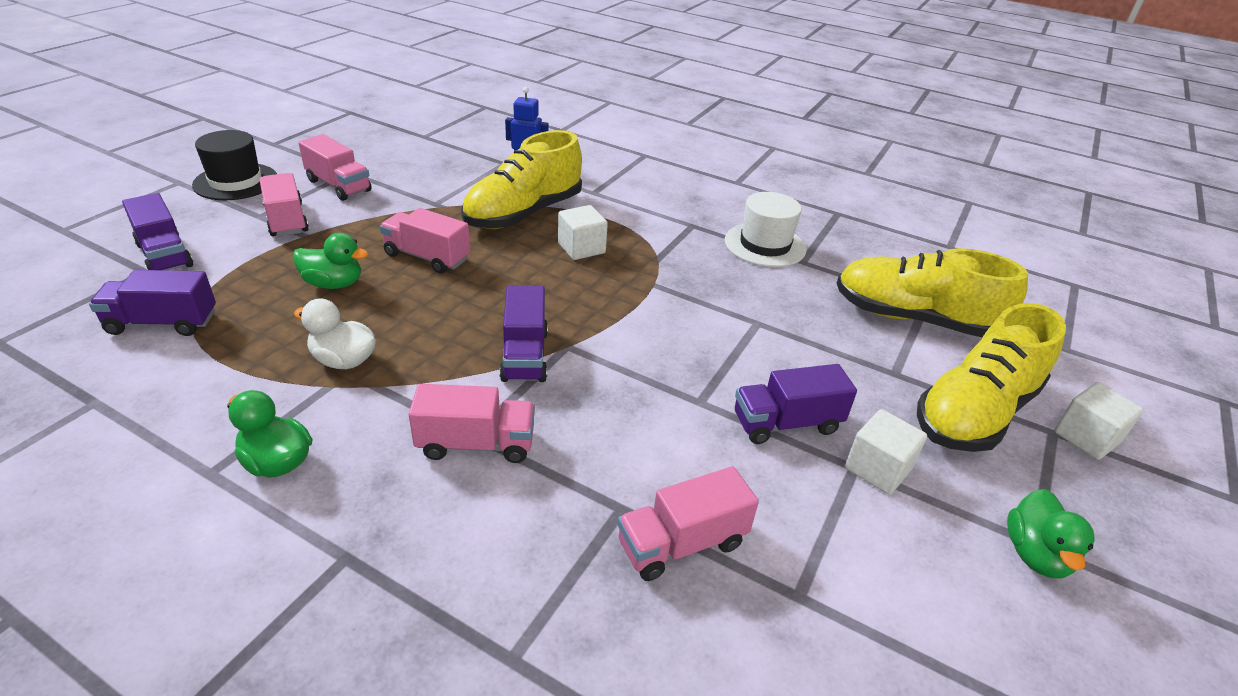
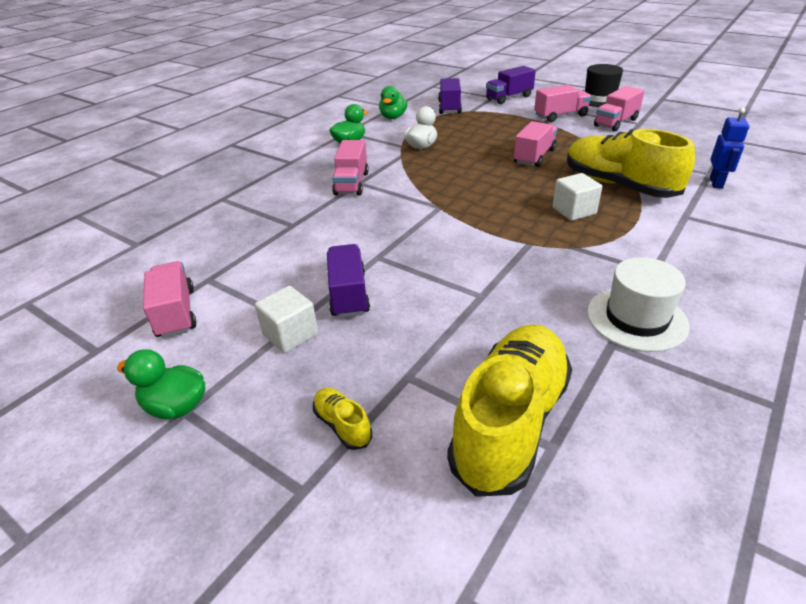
camera: 100 degrees right, 0 degrees up
green duck [293,233,368,289] -> green duck moved to [379,86,407,119]
purple truck [499,285,548,382] -> none
pink truck [617,466,759,581] -> pink truck moved to [143,261,197,338]
yellow shoe [917,303,1066,452] -> yellow shoe [313,388,372,450], size x0.41
white cube [1054,382,1144,460] -> none

